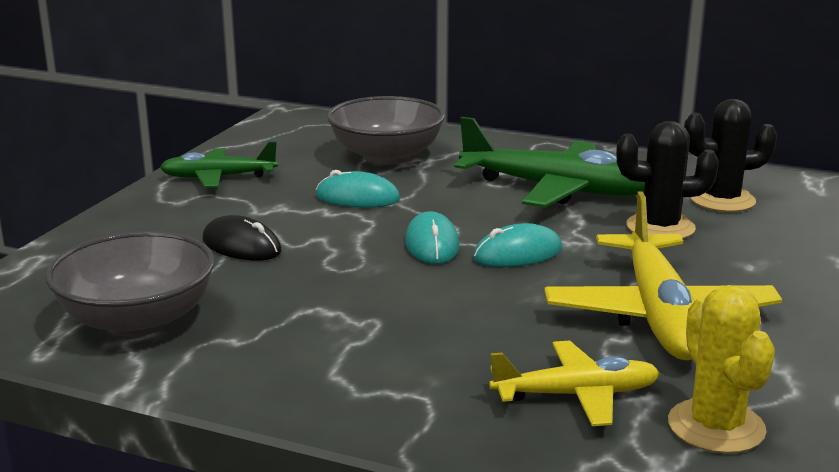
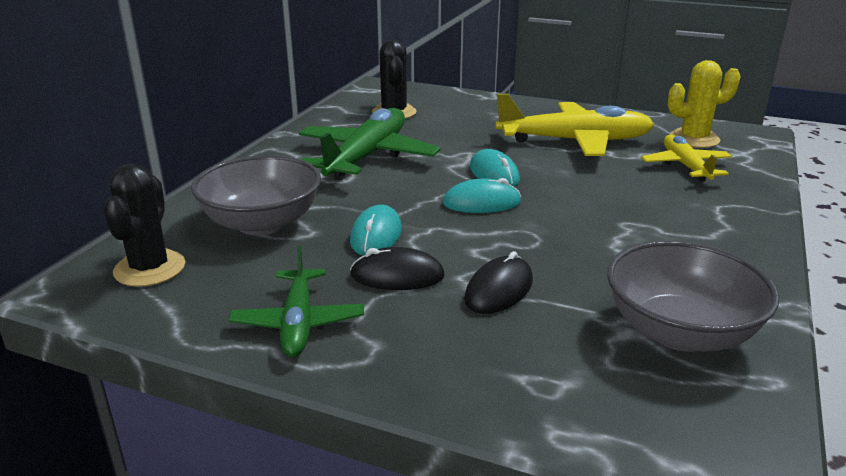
camera: 90 degrees left, 5 degrees up
black cactus [616,121,719,239] -> black cactus moved to [104,164,185,287]
none -> black mouse [350,247,445,290]

